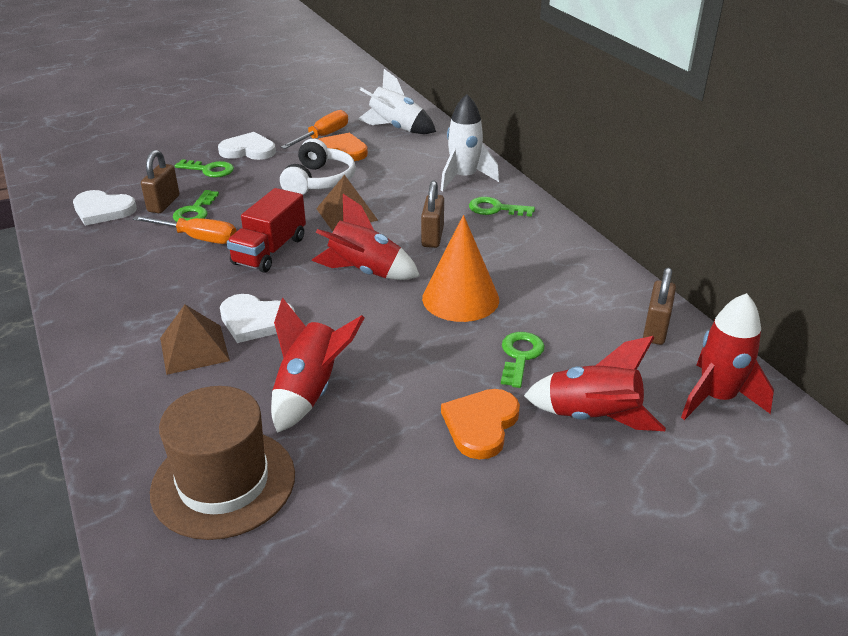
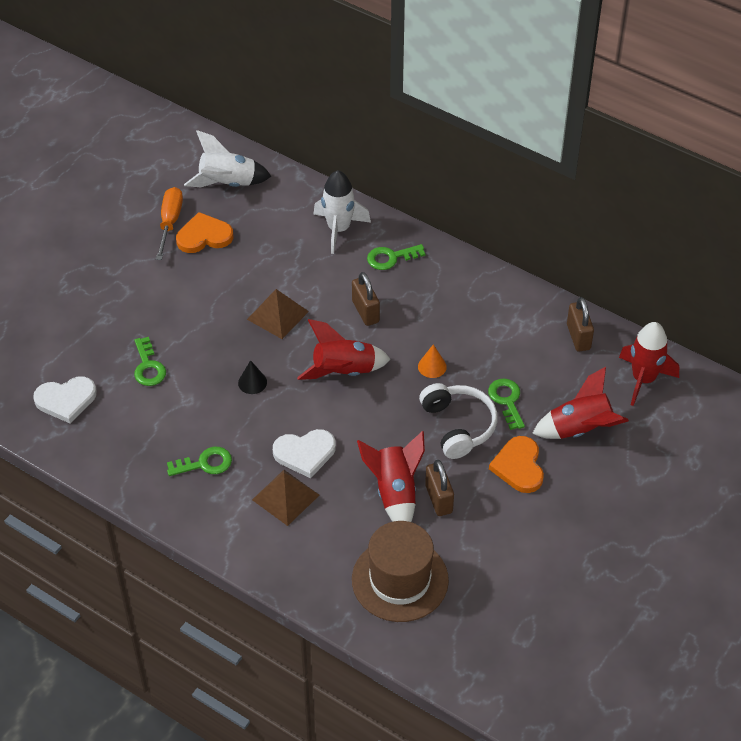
camera: 30 degrees left, 15 degrees up
orange screwdriver [133,215,237,244] -> none
brown padlock [141,150,179,213] -> brown padlock moved to [425,460,454,516]
green key [175,159,234,178] -> green key moved to [167,447,232,476]
white heart [218,132,276,160] -> none
red truck [227,188,306,273] -> black cone [238,360,267,394]
white headphones [280,139,356,195] -> white headphones moved to [419,383,498,459]
orange cone [422,215,499,322] -> orange cone [418,344,447,378], size x0.46

